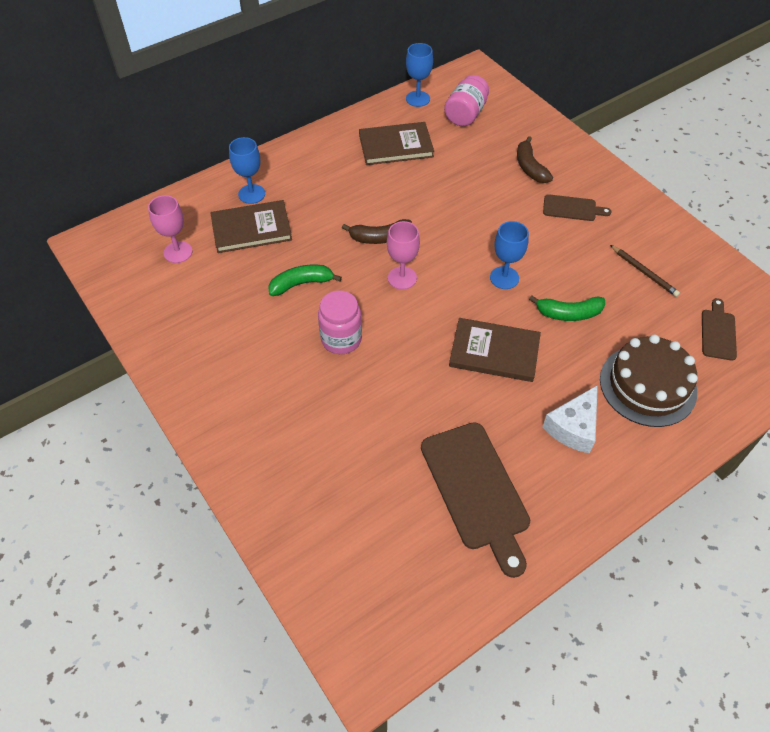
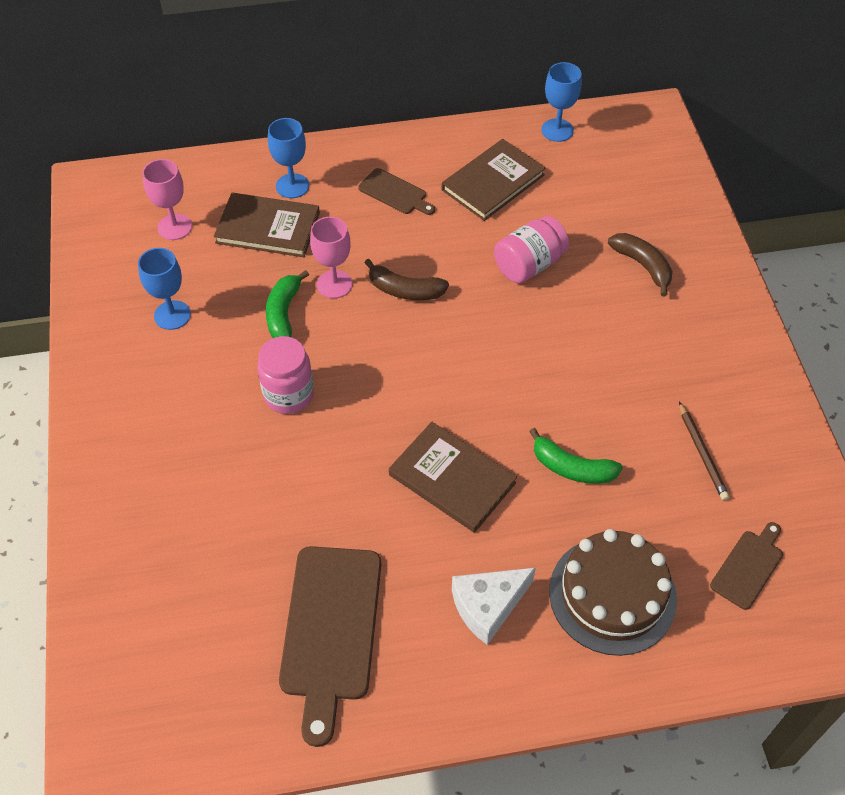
camera: 25 degrees right, 0 degrees up
green banana [268,265,342,296] -> green banana turned 90 degrees counterclockwise [266,270,309,338]
brown book [359,122,434,165] -> brown book turned 60 degrees counterclockwise [442,139,546,221]
pink goblet [387,221,420,289] -> pink goblet moved to [310,217,352,298]
pink jar [444,75,489,126] -> pink jar moved to [494,216,569,284]
blue goblet [490,221,529,289] -> blue goblet moved to [138,248,191,330]
brown banana [517,136,553,183] -> brown banana turned 135 degrees clockwise [608,233,673,296]
brown cutting board [543,194,612,221] -> brown cutting board moved to [358,168,435,215]

